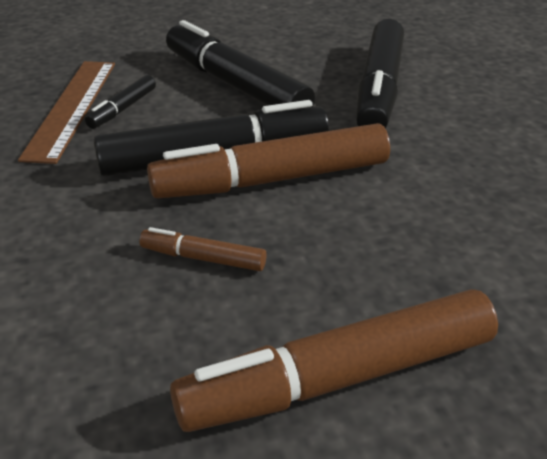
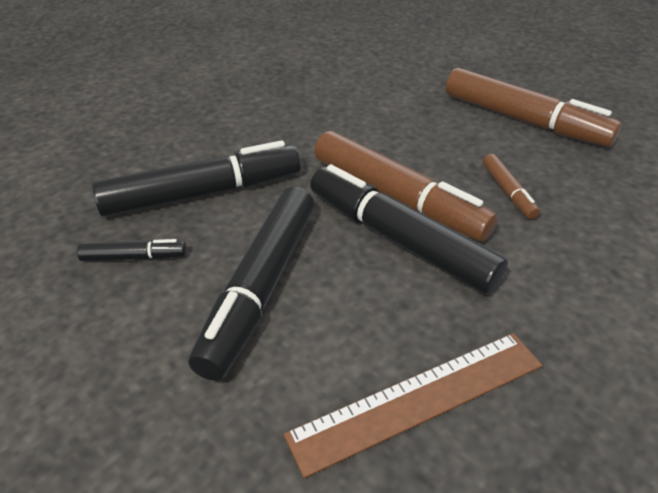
camera: 120 degrees left, 5 degrees up
black marker [85,75,156,129] -> black marker moved to [77,239,187,262]

